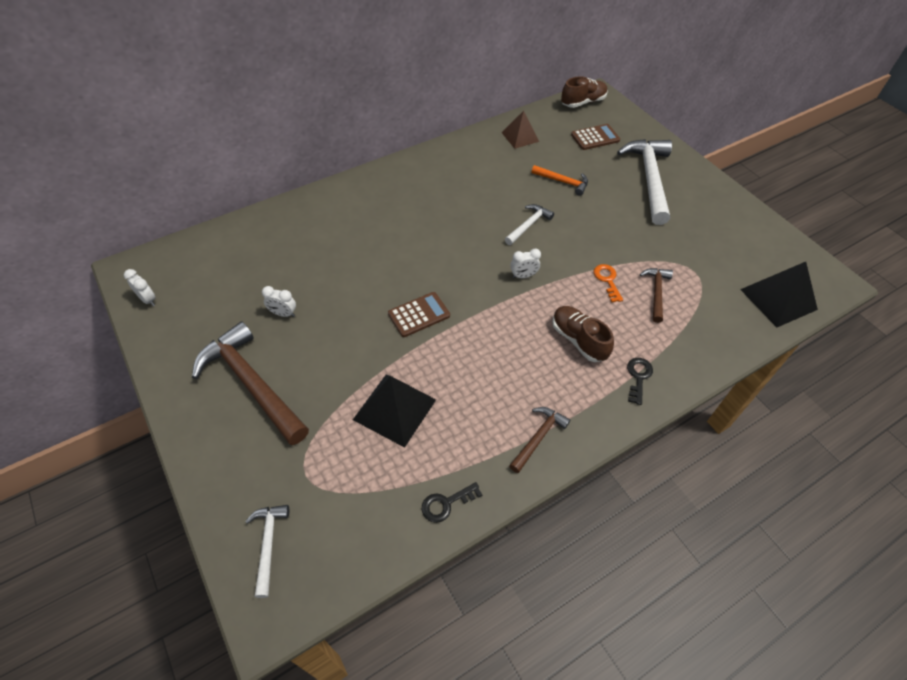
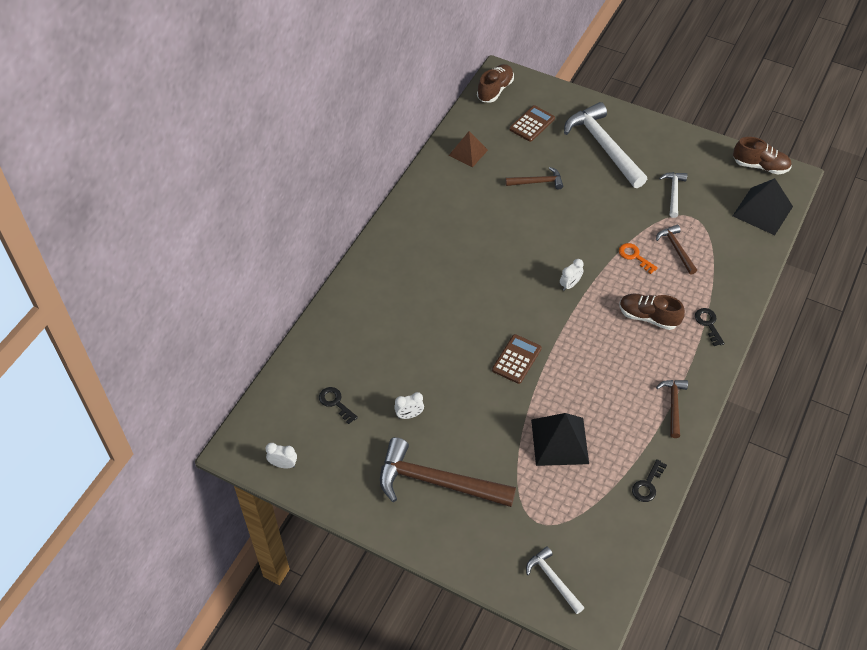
camera: 30 degrees left, 0 degrees up
white hammer [505,204,554,245] -> white hammer moved to [659,172,687,218]
orange hammer [531,165,588,196] -> brown hammer [505,167,563,189]
none -> black key [319,387,358,424]
none -> brown shoe [733,137,792,174]

